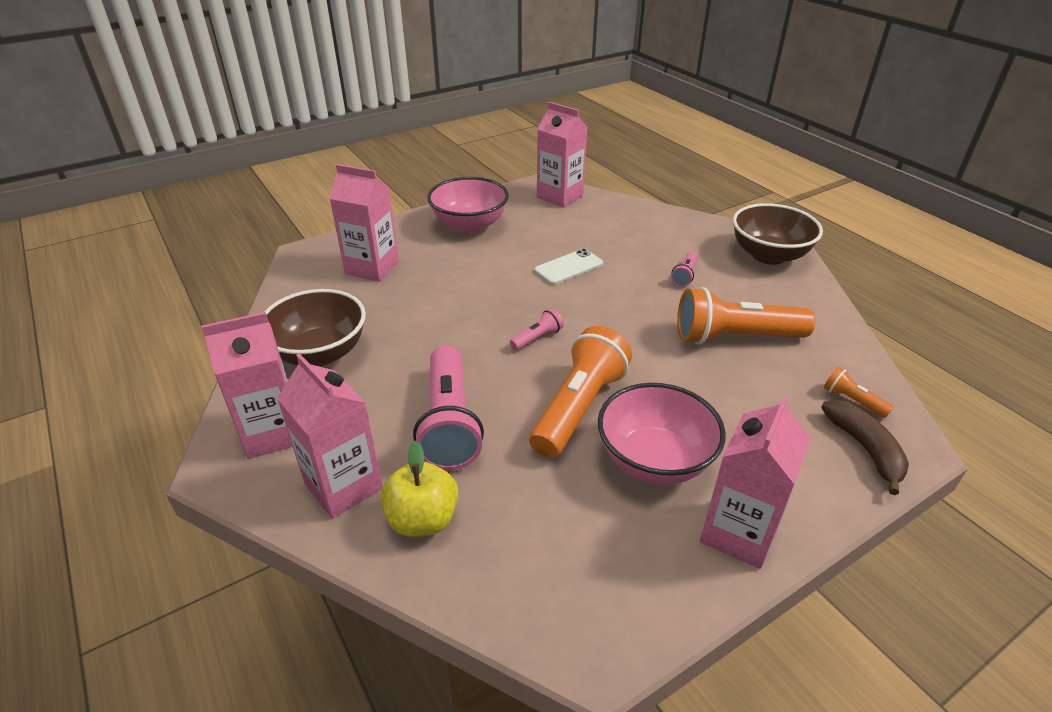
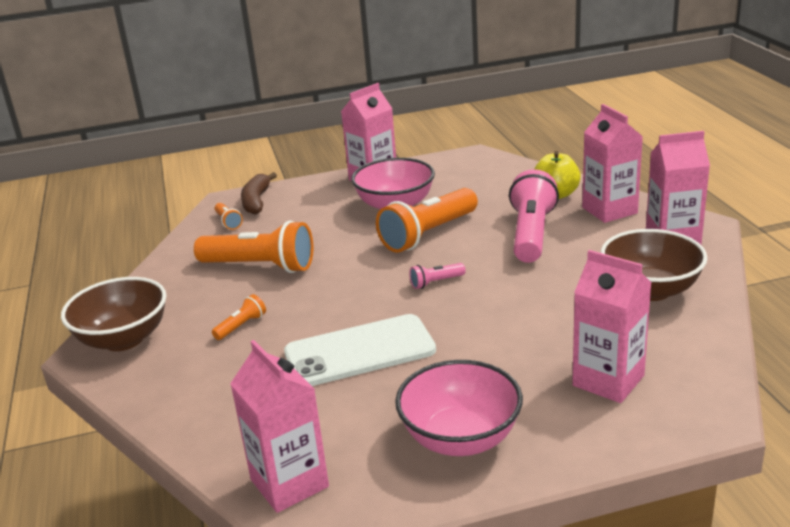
camera: 160 degrees left, 10 degrees down
white phone [535,249,603,285] -> white phone [284,314,436,386], size x1.74
pink flashlight [671,252,698,287] -> orange flashlight [212,294,266,340]

